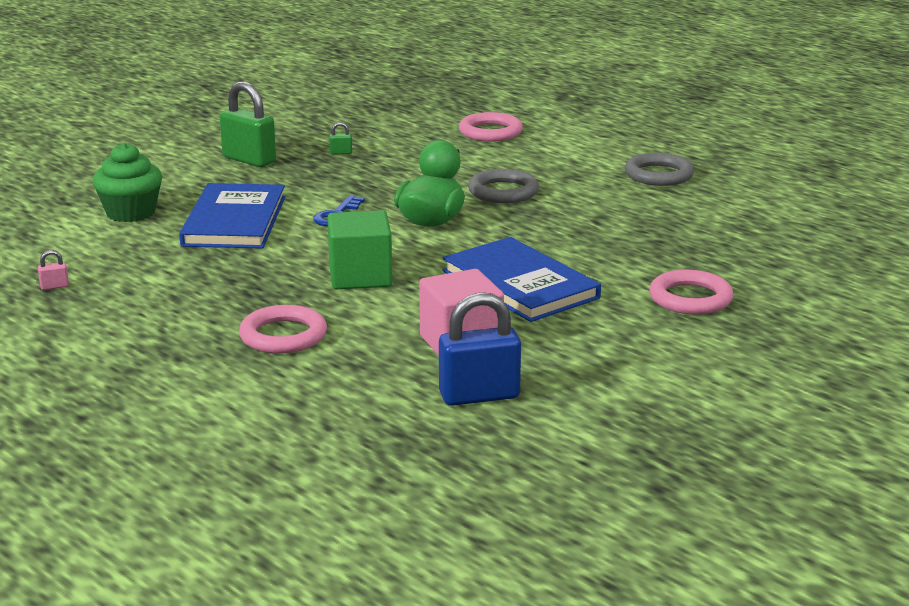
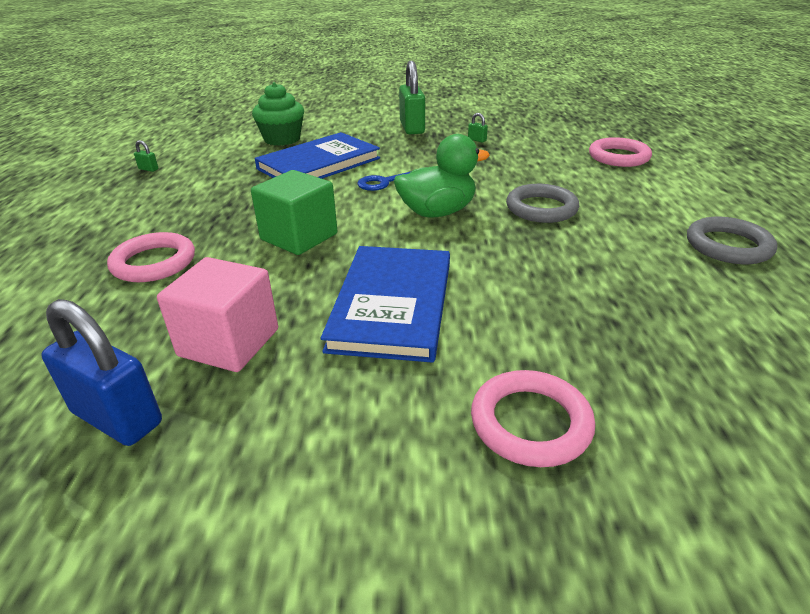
camera: 45 degrees right, 10 degrees up
pink padlock [38,250,69,290] -> green padlock [134,140,158,172]

